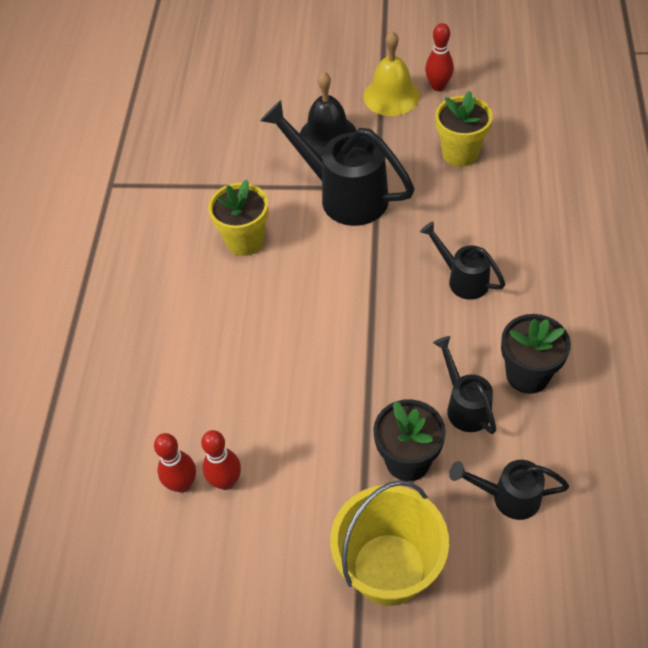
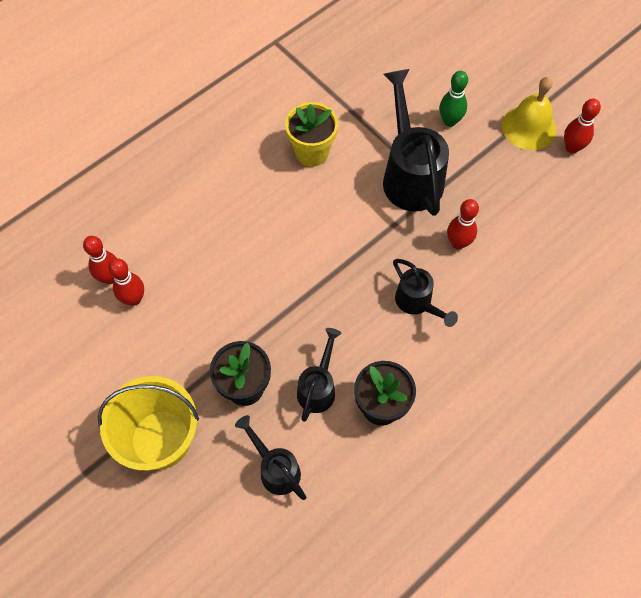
camera: 40 degrees right, 10 degrees up
black bell [300,71,356,156] -> green bowling pin [439,71,468,127]
black watering can [420,221,505,300] -> black watering can turned 150 degrees clockwise [393,259,458,327]
yellow flower pot [435,91,493,167] -> none
none -> red bowling pin [447,199,479,249]

